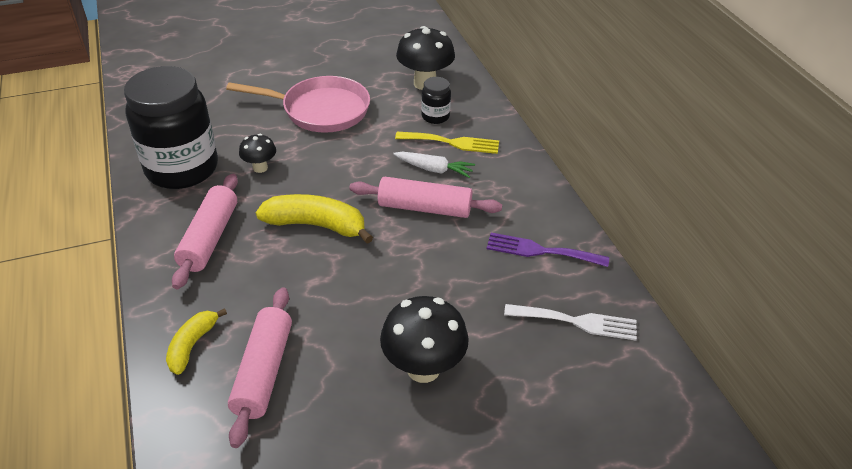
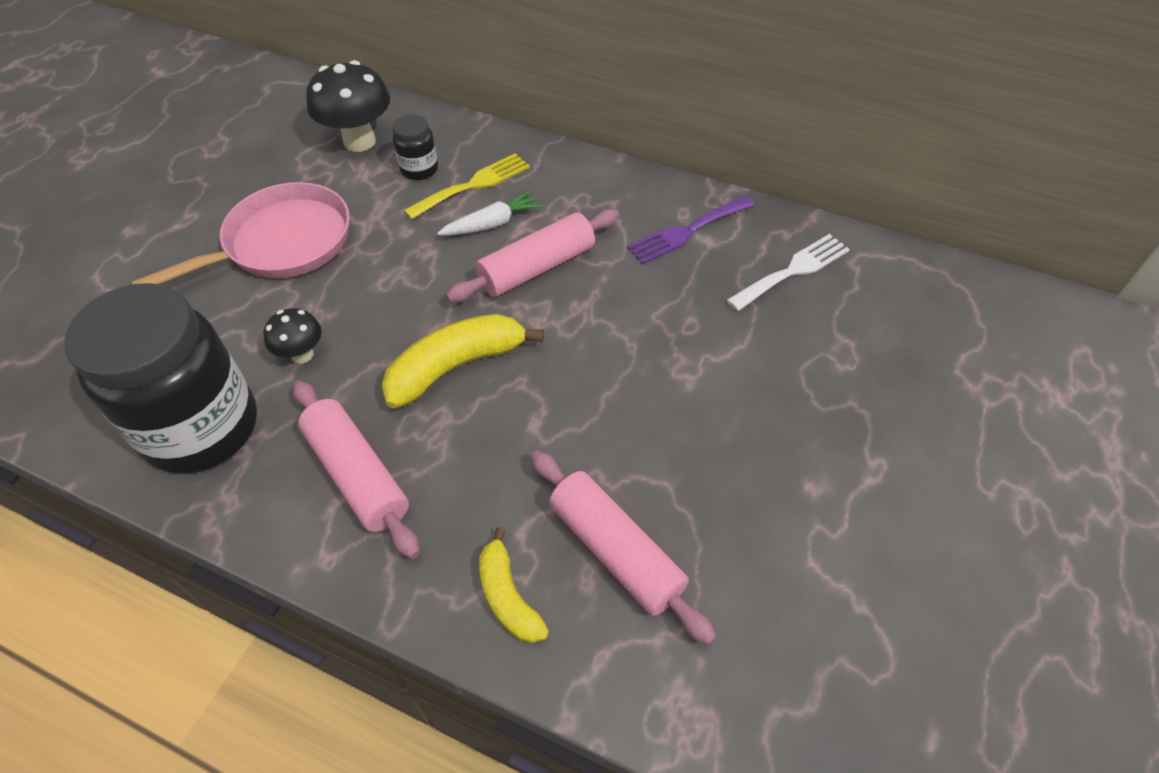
camera: 45 degrees left, 10 degrees up
black mushroom [380,296,469,383] -> none

